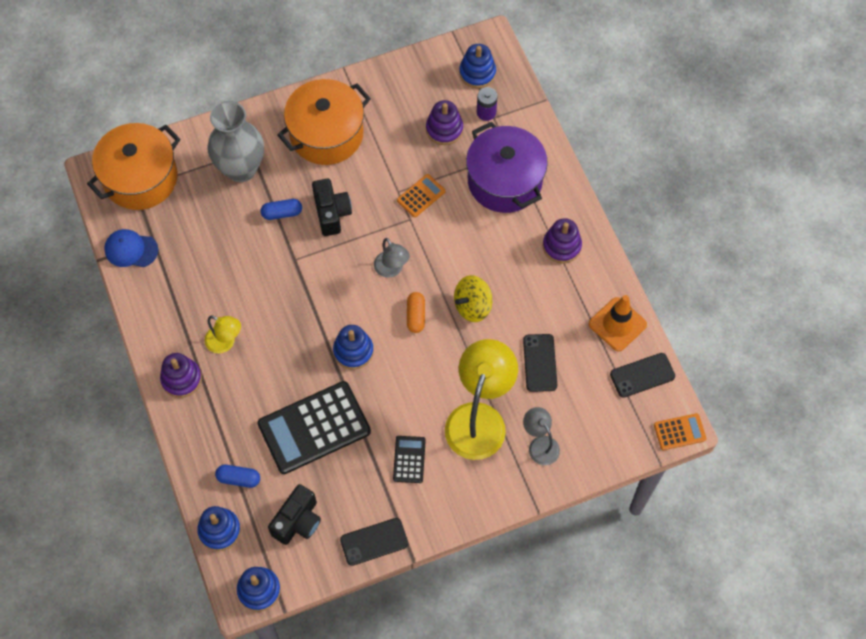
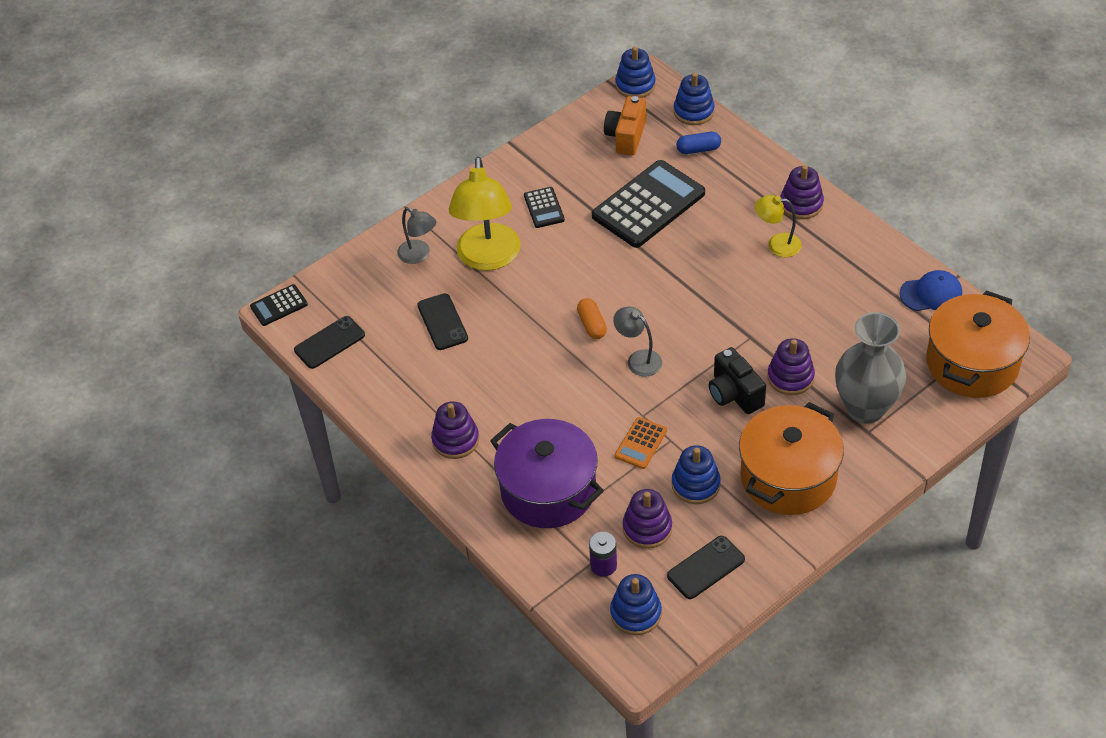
camera: 165 degrees right, 15 degrees down
blue capsule [261,199,302,220] -> purple stacking toy [768,338,815,395]
black camera [268,484,321,545] -> orange camera [604,96,646,155]
blue stacking toy [333,325,374,370] -> blue stacking toy moved to [672,445,721,504]
black phone [340,518,408,566] -> black phone moved to [667,536,745,599]
yellow spinning top [454,275,492,322] -> none
orange traffic cone [589,295,647,352] -> none
orange calculator [654,413,707,450] -> black calculator [250,284,308,326]

